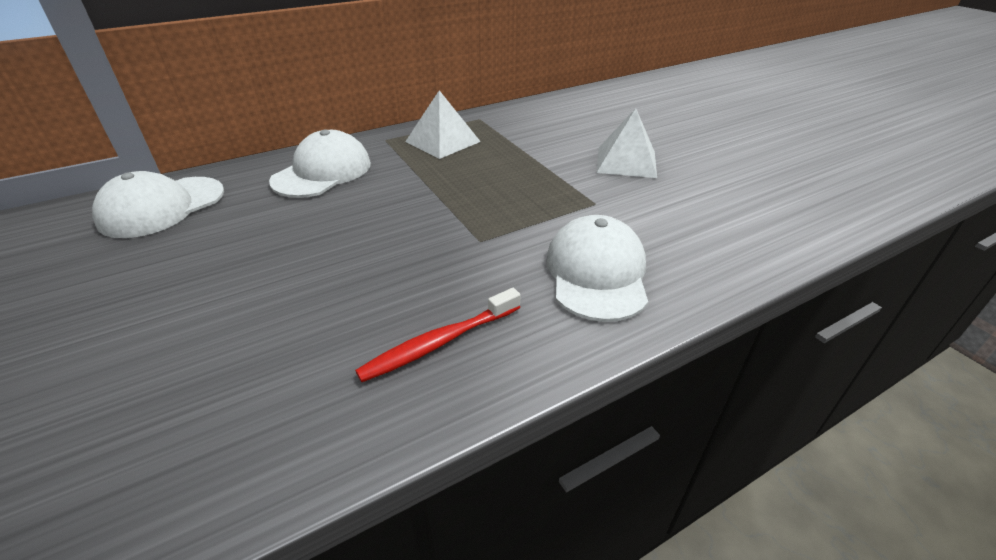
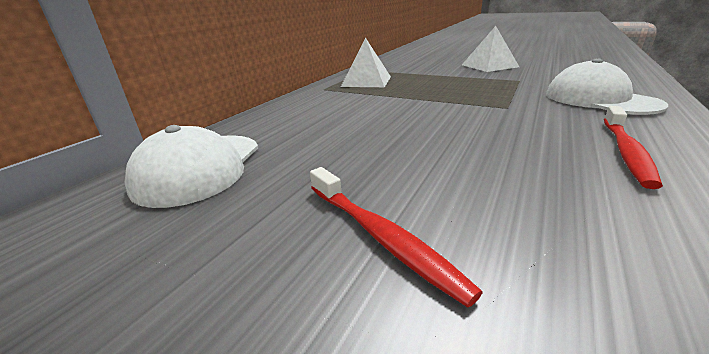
camera: 30 degrees left, 10 degrees down
white cap [269,129,371,198] -> none
none -> red toothbrush [310,167,483,308]

